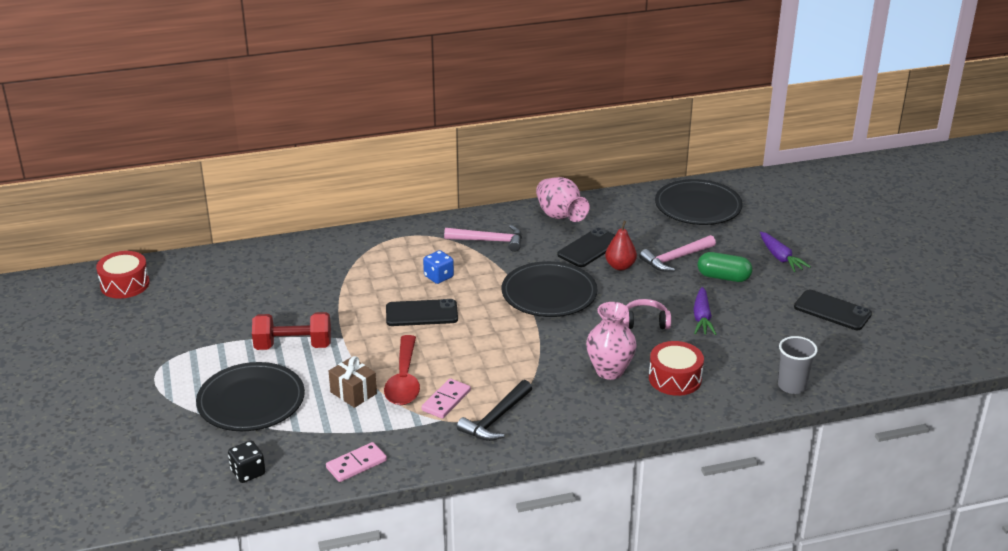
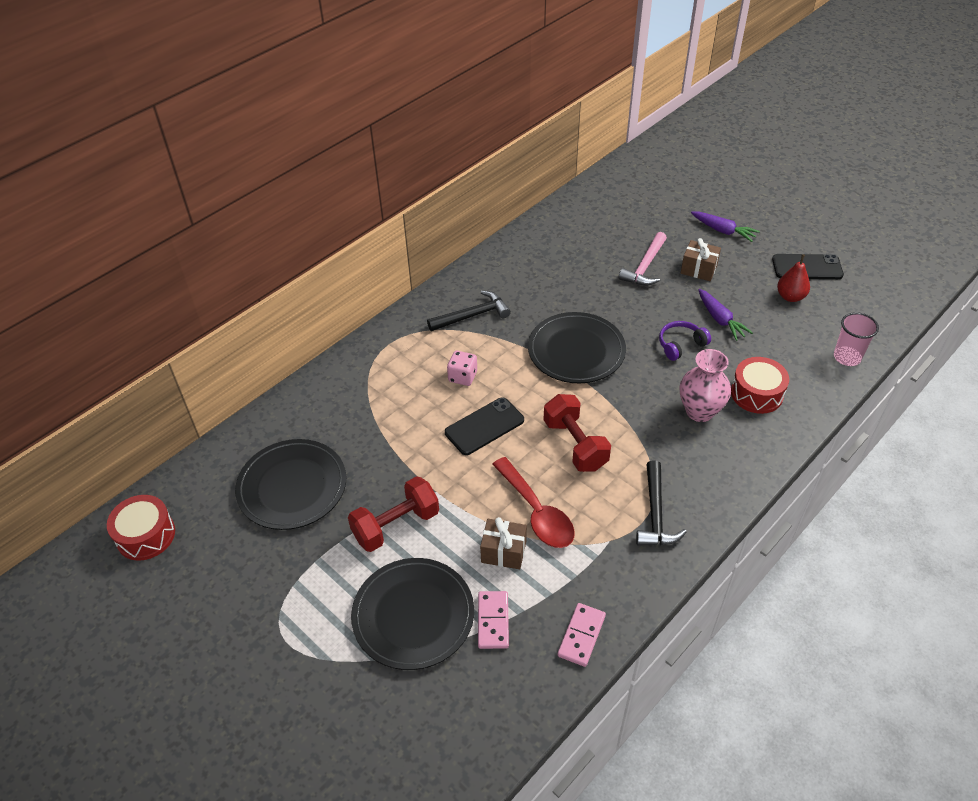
camera: 30 degrees left, 15 degrees up
black dice [228,441,265,483] -> none
pink domino [421,378,471,419] -> pink domino moved to [478,591,509,649]
blue dice [423,250,454,284] -> pink dice [447,351,477,386]
pink hammer [444,225,522,252] -> black hammer [427,291,511,331]
pink vase [536,177,590,222] -> none
black phone [557,228,615,267] -> none
red pear [605,221,637,270] -> red pear moved to [777,254,810,302]
pink headphones [623,299,671,329] -> purple headphones [659,321,711,361]
black plate [655,179,743,225] -> black plate moved to [235,439,346,530]
green capsule [698,252,752,282] -> brown gift [681,238,721,281]
grey cup [778,336,818,394] -> pink cup [834,312,879,366]
none -> red dumbbell [544,394,611,472]

